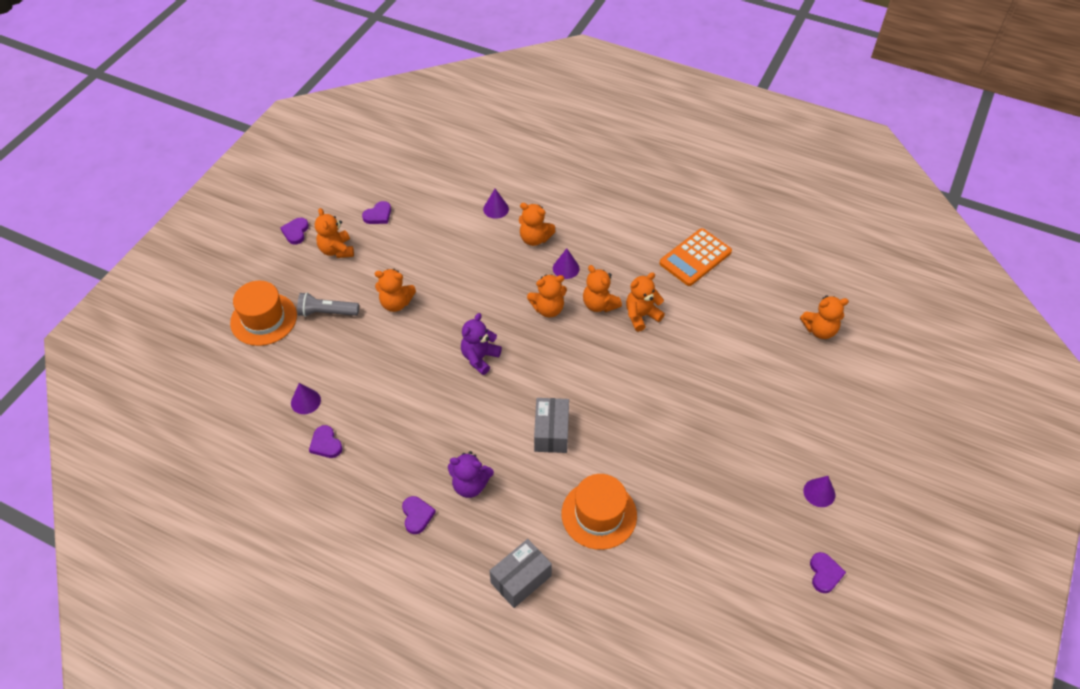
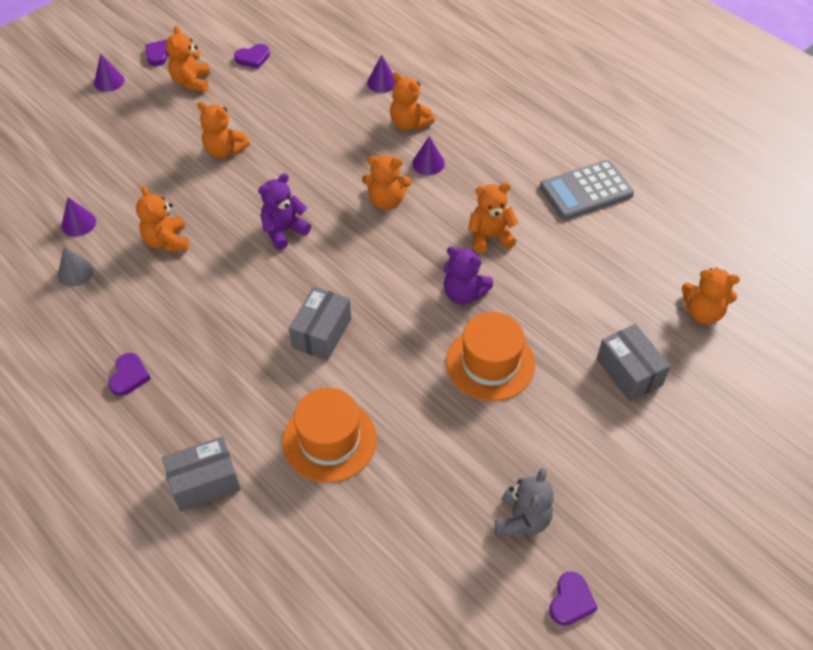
camera: 20 degrees right, 0 degrees up
orange hat [230,281,297,346] -> orange hat moved to [446,312,535,401]
grey flashlight [297,292,359,317] -> none
purple heart [309,425,342,458] -> grey cone [58,247,94,287]
purple teddy bear [448,451,494,498] -> purple teddy bear moved to [444,247,493,304]
orange teddy bear [583,265,622,312] -> orange teddy bear moved to [136,186,189,252]
orange calculator [659,228,732,286] -> grey calculator [540,160,634,220]
purple cone [803,476,835,507] -> purple cone moved to [94,54,125,92]
none -> grey teddy bear [495,468,554,537]
none -> grey box [597,324,671,402]

